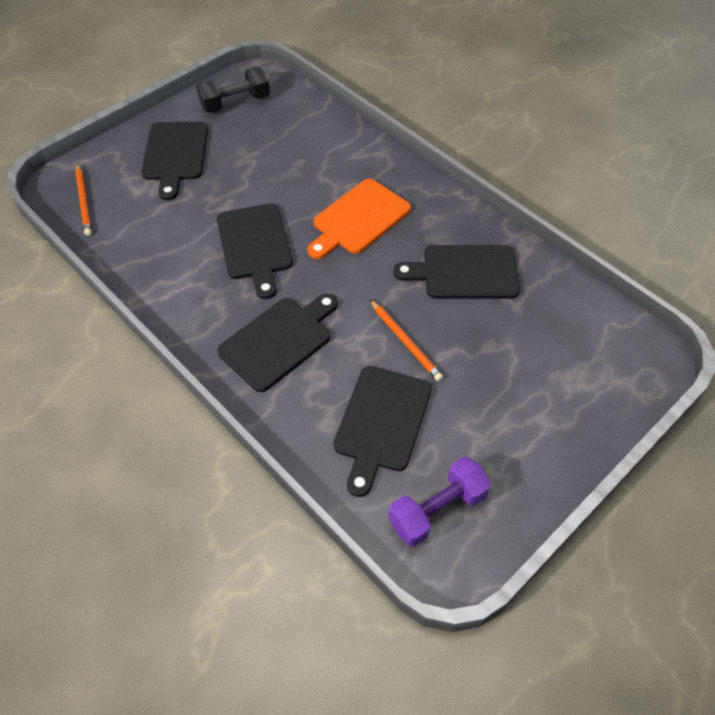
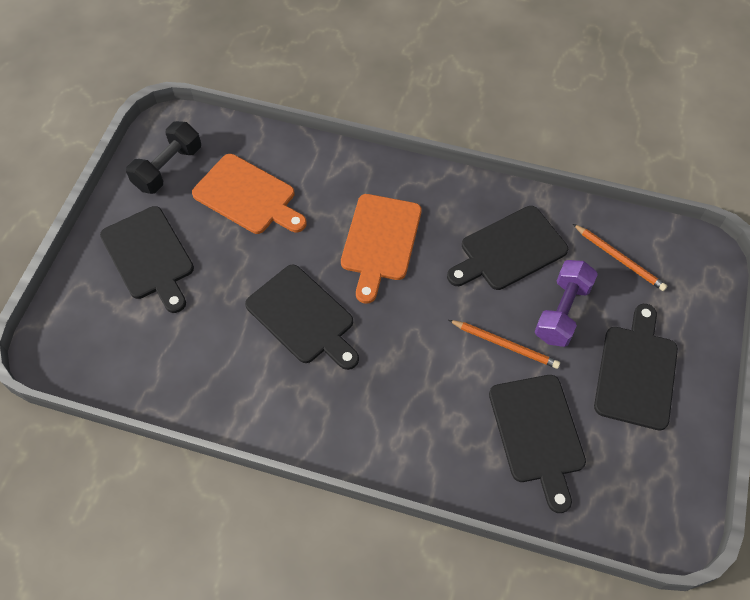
camera: 30 degrees left, 5 degrees up
orange pencil [75,163,92,236] -> orange pencil moved to [573,224,667,291]
black cutting board [217,293,338,392] -> black cutting board moved to [594,304,678,430]
purple dumbbell [388,457,491,547] -> purple dumbbell moved to [535,260,598,347]
none -> orange cutting board [192,154,307,234]

